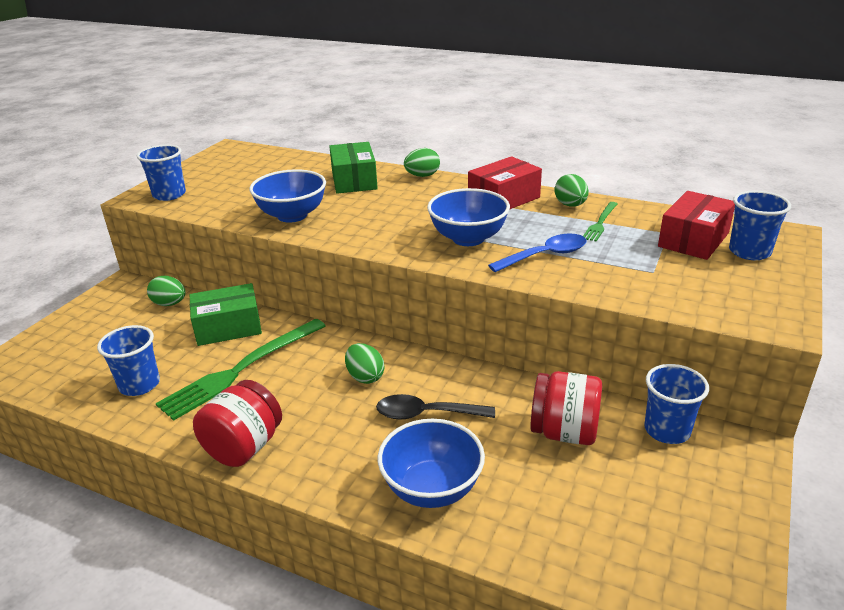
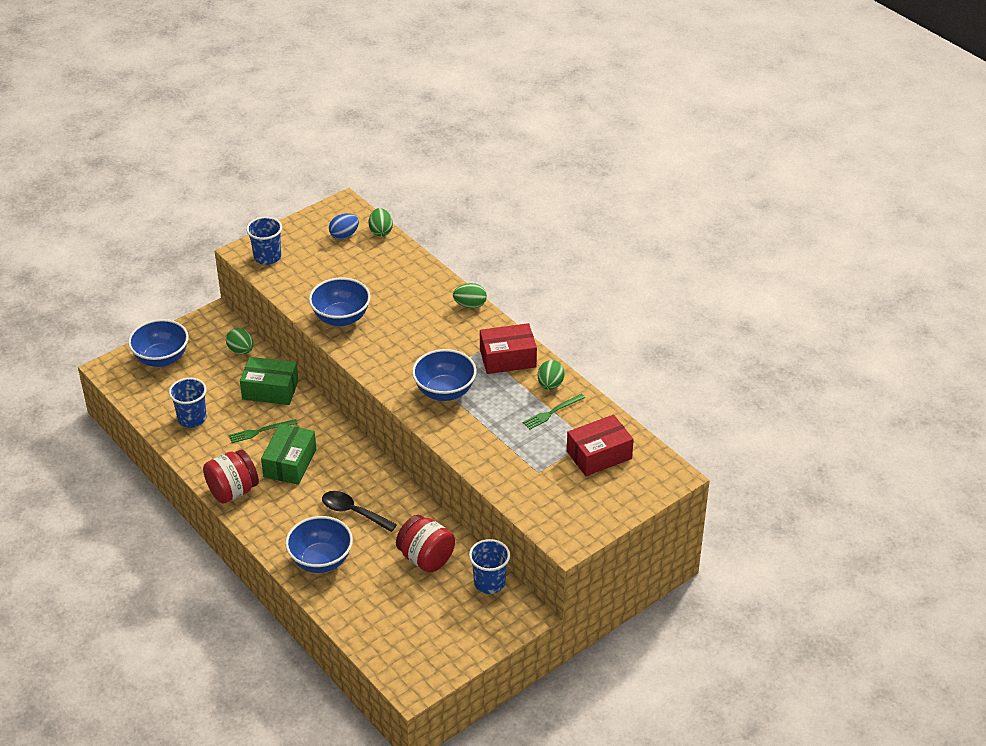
camera: 25 degrees right, 10 degrees up
green fork [156,319,326,421] -> green fork [229,419,298,443], size x0.49
green box [329,142,378,194] -> green box moved to [261,424,316,485]
green egg [345,343,384,384] -> green egg moved to [369,208,393,236]
blue spoon [488,234,586,272] -> none
blue cup [729,191,791,260] -> none
none -> blue bowl [128,319,189,367]
none -> blue egg [329,213,359,239]

